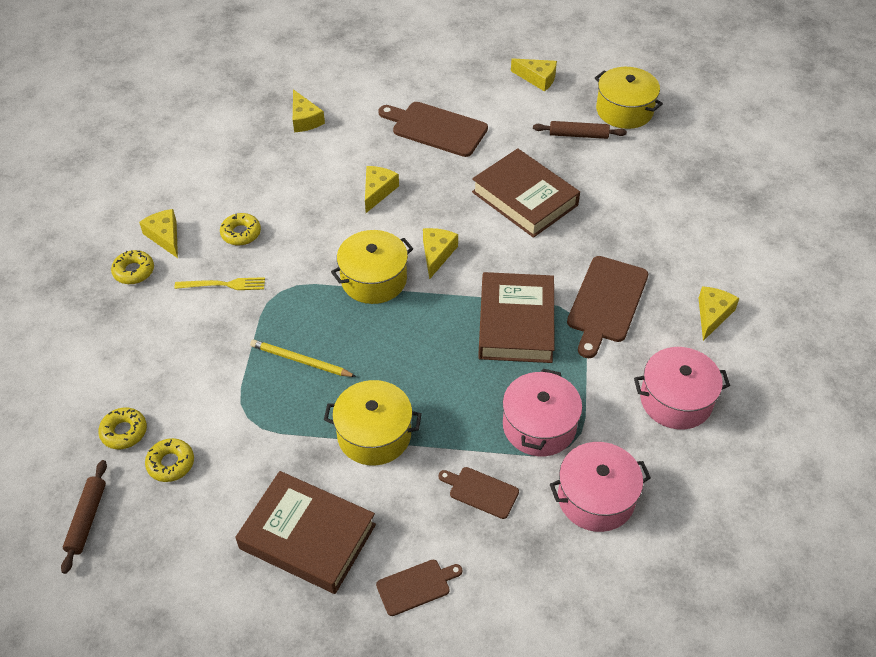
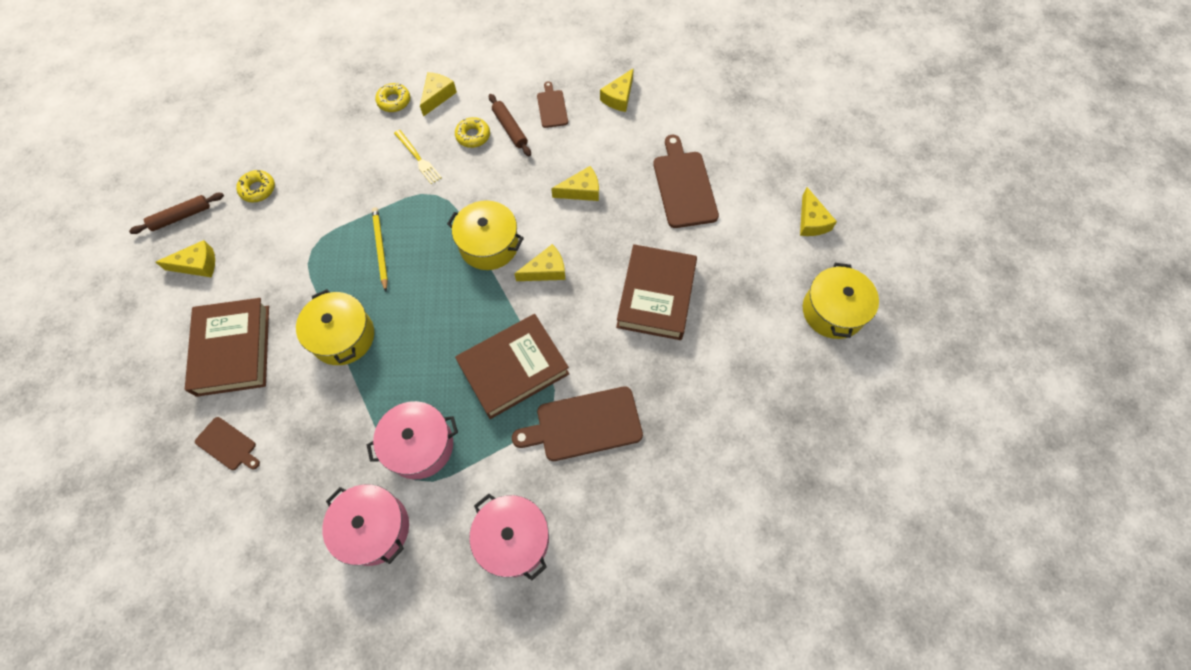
camera: 55 degrees right, 15 degrees up
yellow donut [145,438,194,482] -> none
brown cutting board [439,467,519,519] -> brown cutting board moved to [537,81,568,128]
brown rolling pin [533,121,627,139] -> brown rolling pin moved to [489,94,531,156]
yellow cheese [699,286,740,341] -> yellow cheese moved to [155,240,215,277]

